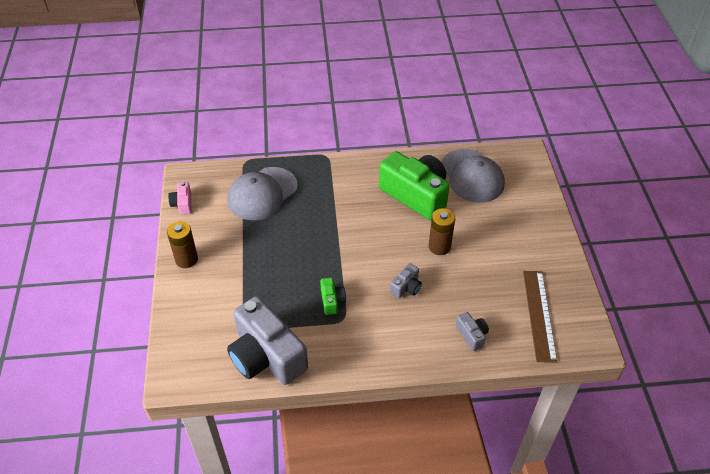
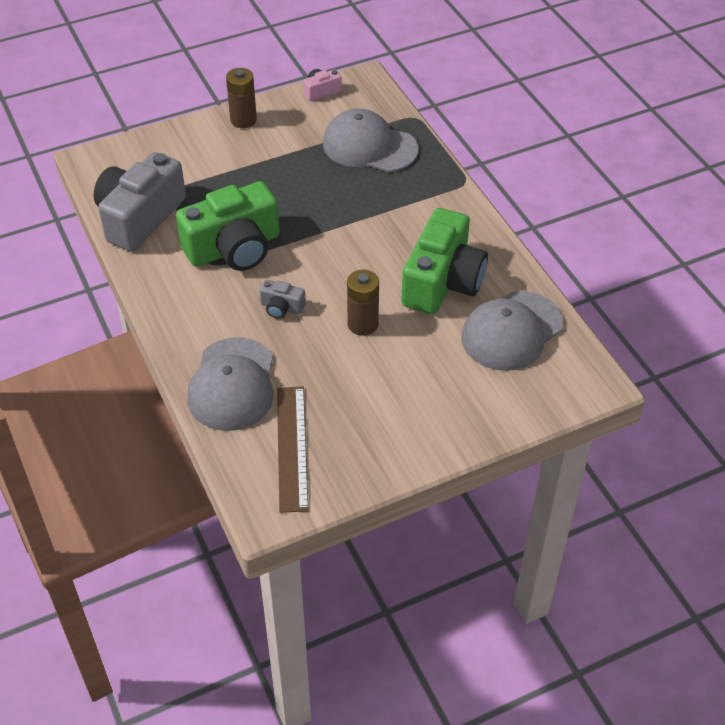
camera: 70 degrees right, 0 degrees up
green camera [320,278,346,315] -> green camera [176,181,279,271], size x2.31
grey camera [456,312,489,351] -> grey cap [187,337,273,431]
brown ruler [523,271,557,363] -> brown ruler turned 75 degrees counterclockwise [277,387,309,513]

